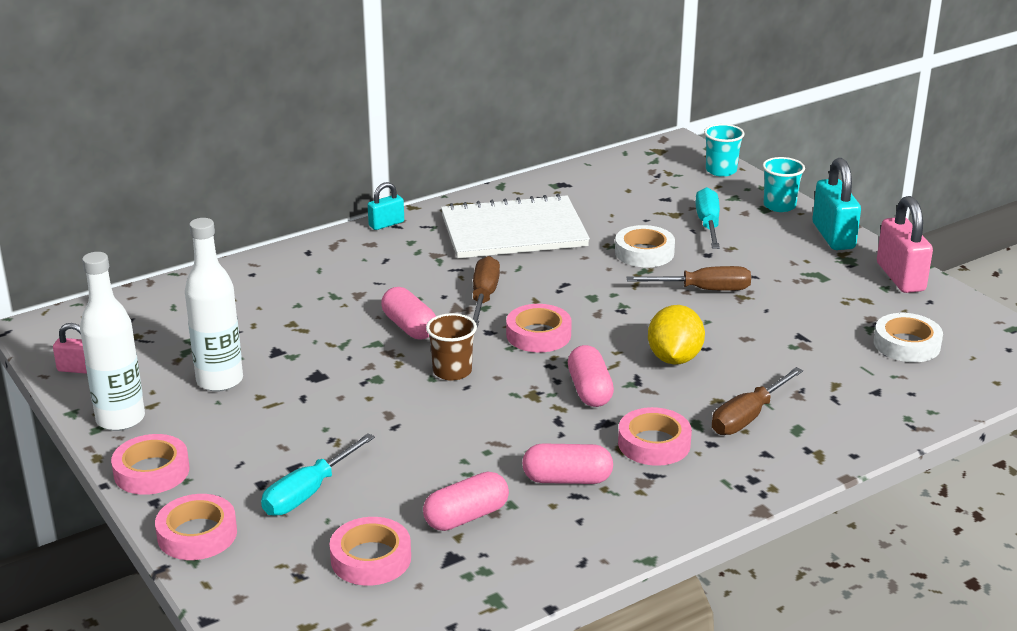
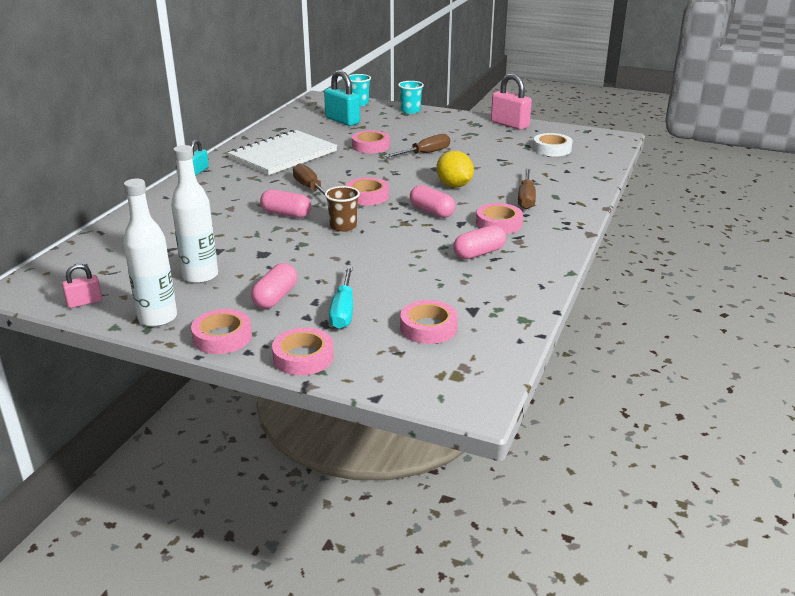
camera: 35 degrees left, 0 degrees up
pink capsule [423,472,509,531] -> pink capsule moved to [251,263,297,309]
white tape [615,225,675,267] -> pink tape [352,130,390,153]
turquoise screwdriver [695,187,720,249] -> none
turquoise padlock [812,158,861,250] -> turquoise padlock moved to [324,70,360,126]

